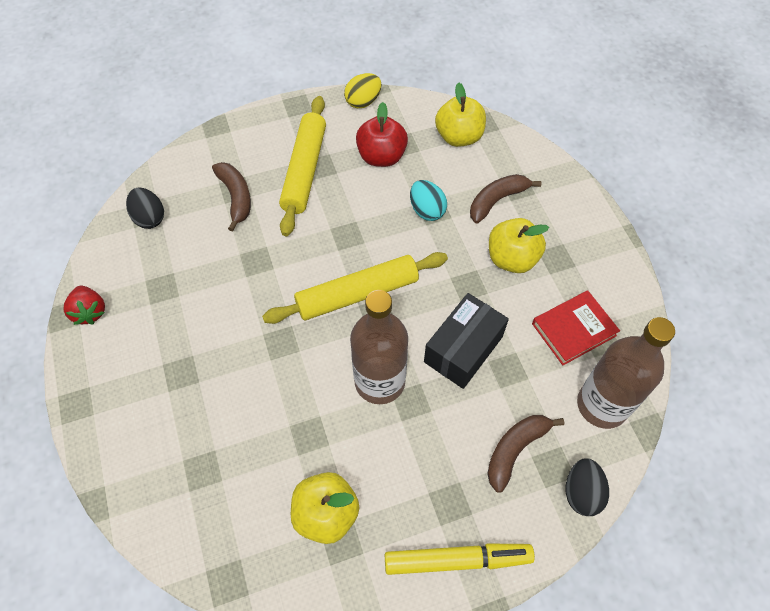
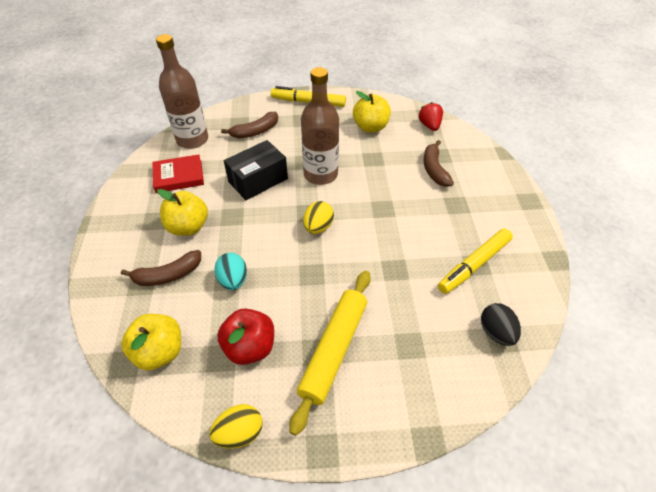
camera: 165 degrees left, 10 degrees down
red strawberry [63,286,105,325] -> red strawberry moved to [419,102,443,131]
brown banana [212,162,251,232] -> brown banana moved to [423,140,454,187]
yellow rolling pin [262,252,448,324] -> yellow egg [303,201,334,234]
black egg [566,458,609,516] -> none
none -> yellow marker [438,229,513,294]

